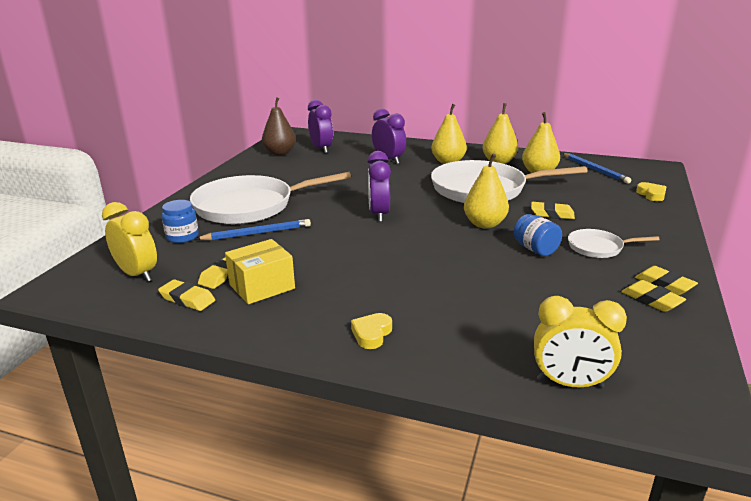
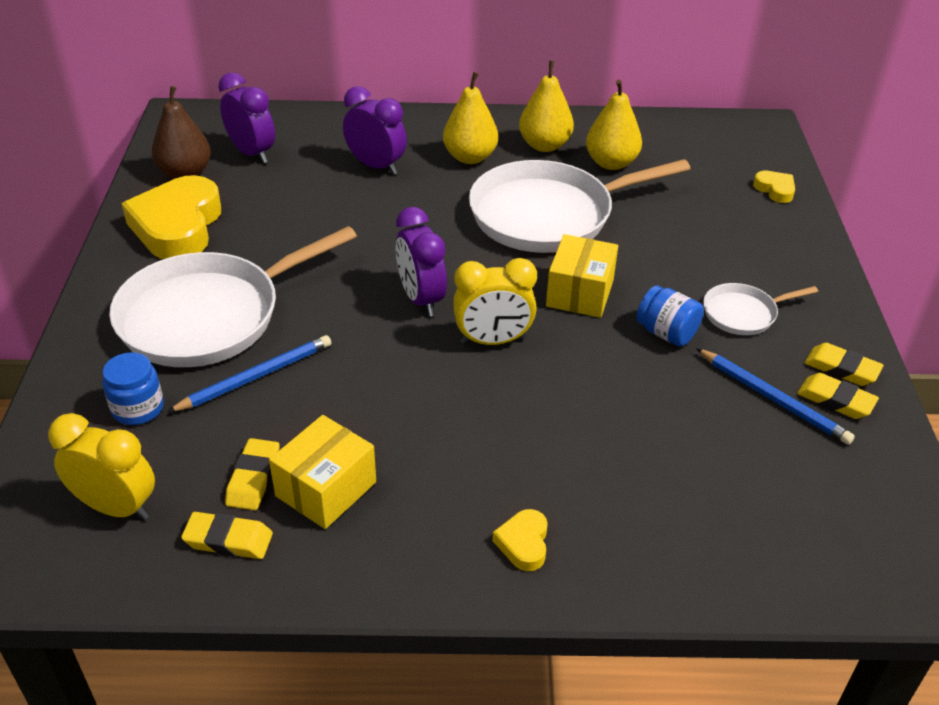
camera: 20 degrees left, 15 degrees up
yellow pear [464,154,509,229] -> yellow box [546,234,618,318]
yellow eraser [531,202,575,219] -> none
yellow clock [534,296,627,388] -> yellow clock moved to [453,258,537,345]
blue pencil [562,153,631,184] -> blue pencil moved to [696,348,855,445]
none -> yellow heart [122,175,221,259]

